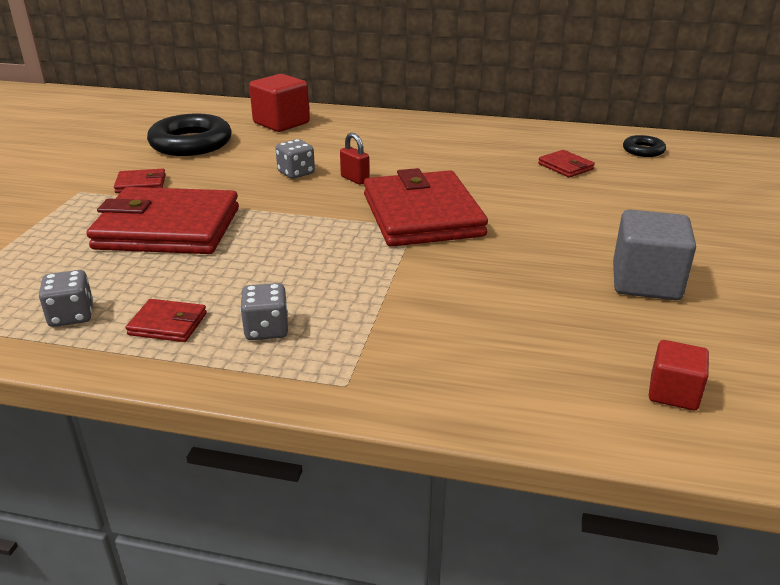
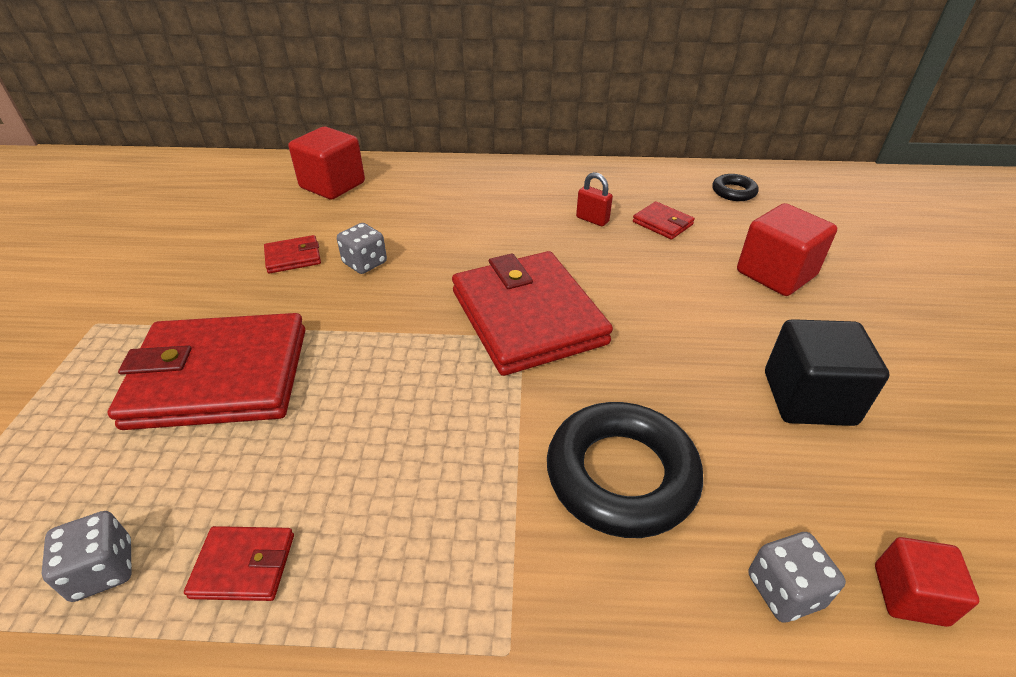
camera: 10 degrees left, 10 degrees up
red wallet [114,169,166,193] -> red wallet moved to [264,235,321,274]
black ring [147,114,232,156] -> black ring moved to [547,402,703,538]
grey dice [240,283,288,340] -> grey dice moved to [748,532,846,623]
red padlock [340,133,369,185] -> red padlock moved to [576,172,613,226]
grey cube [613,209,696,300] -> black cube [765,319,889,426]
none -> red cube [737,203,837,296]

